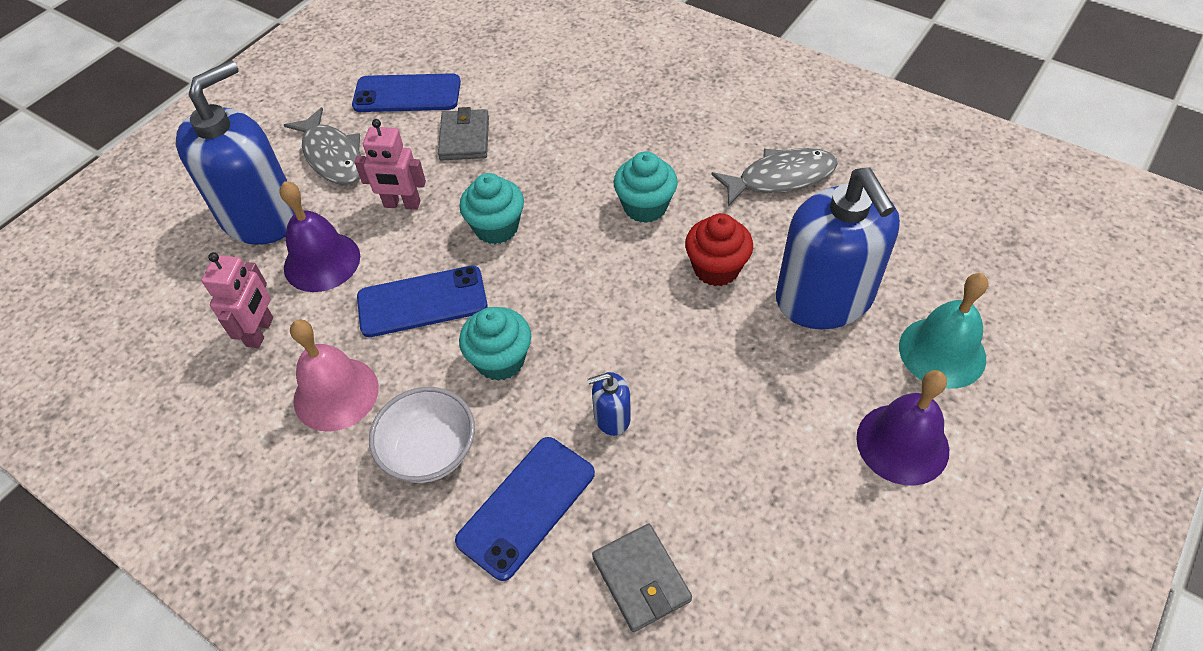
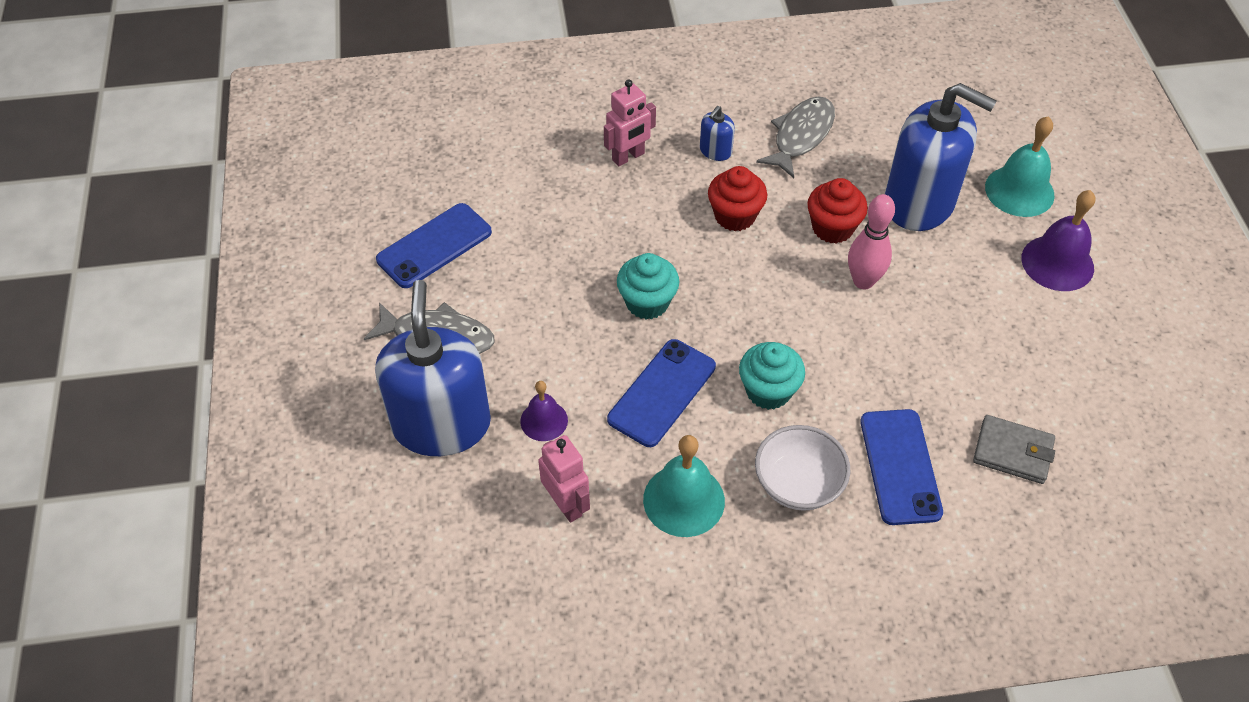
camera: 45 degrees left, 0 degrees up
purple bell [280,181,360,292] -> purple bell [520,381,568,441], size x0.61
pink bell [290,319,379,432] -> turquoise bell [643,435,725,537]
pink robot [355,119,426,210] -> pink robot moved to [604,79,656,166]
grey wallet [438,107,489,161] -> none
blue soap dispenser [588,372,631,436] -> blue soap dispenser moved to [700,106,735,161]
turquoise cupcake [613,151,678,223] -> red cupcake [708,166,767,231]
none -> pink bowling pin [848,194,895,290]

